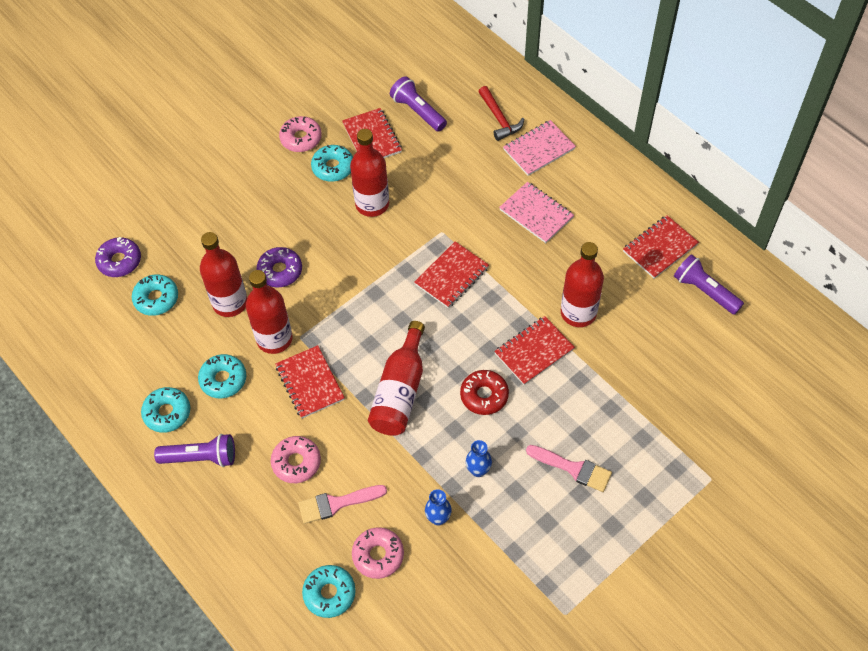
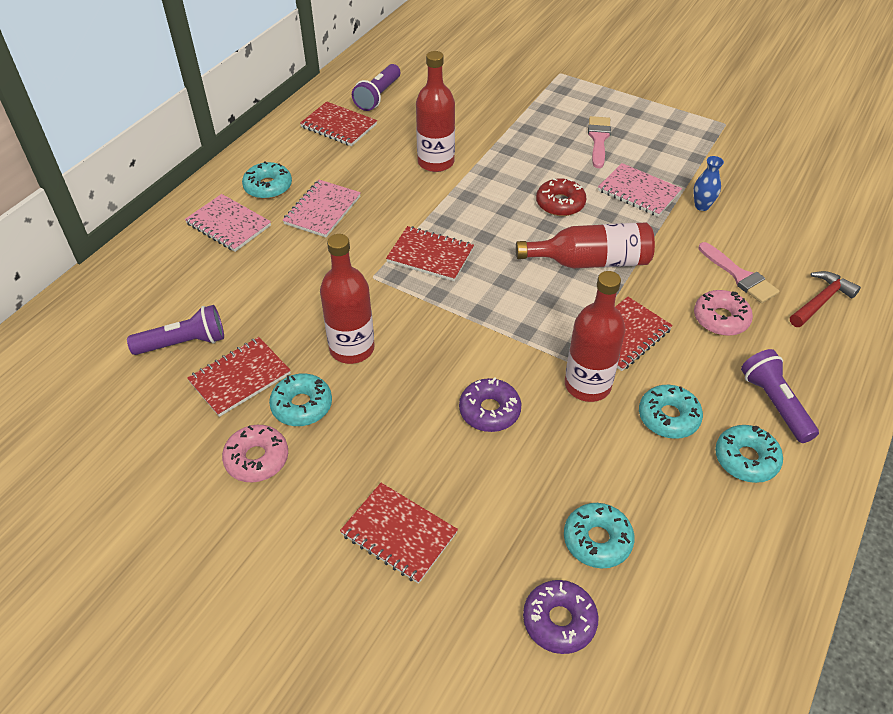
camera: 110 degrees left, 10 degrees down
red bottle [200,232,247,317] -> none
turquoise donut [302,565,356,618] -> turquoise donut moved to [242,161,292,199]
pink donut [352,527,404,579] -> none
purple flashlight [390,76,447,132] -> purple flashlight turned 135 degrees counterclockwise [127,305,224,355]
blue vase [466,440,492,477] -> pink notebook [598,163,682,217]
red hammer [478,86,524,141] -> red hammer moved to [790,271,861,327]
red notebook [494,316,575,385] -> red notebook moved to [340,483,458,584]

